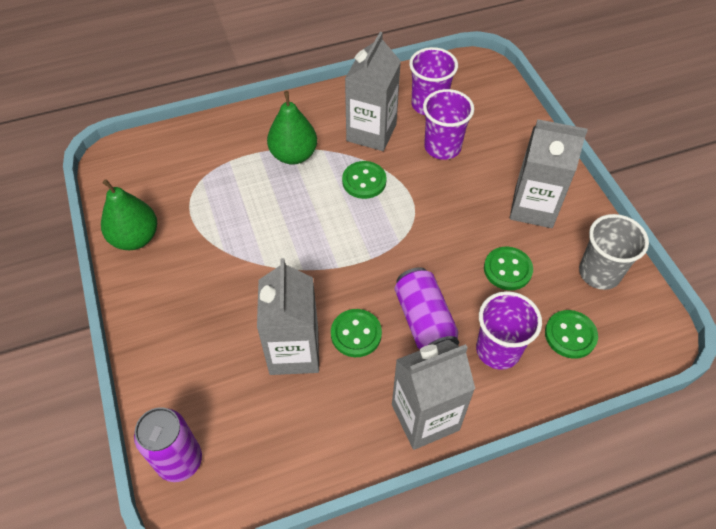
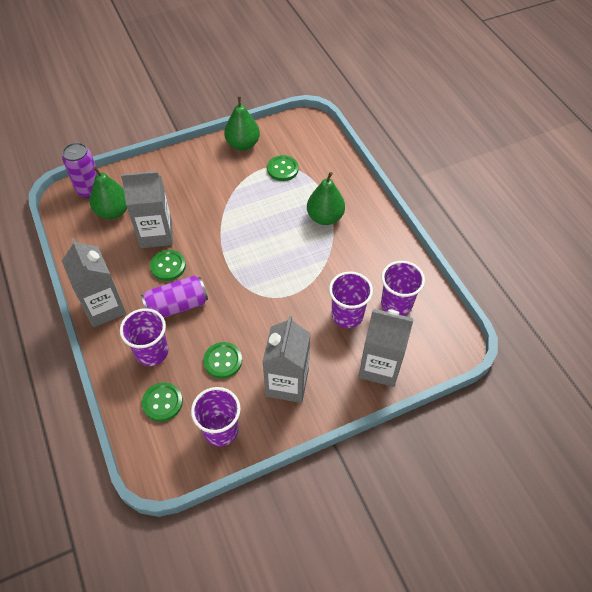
camera: 85 degrees right, 0 degrees up
green button [342,161,387,199] -> green button moved to [267,155,299,181]
grey carton [345,32,401,151] -> grey carton moved to [358,309,413,387]
grey cup [579,214,649,290] -> purple cup [191,387,241,447]
none -> green pear [90,167,127,219]

